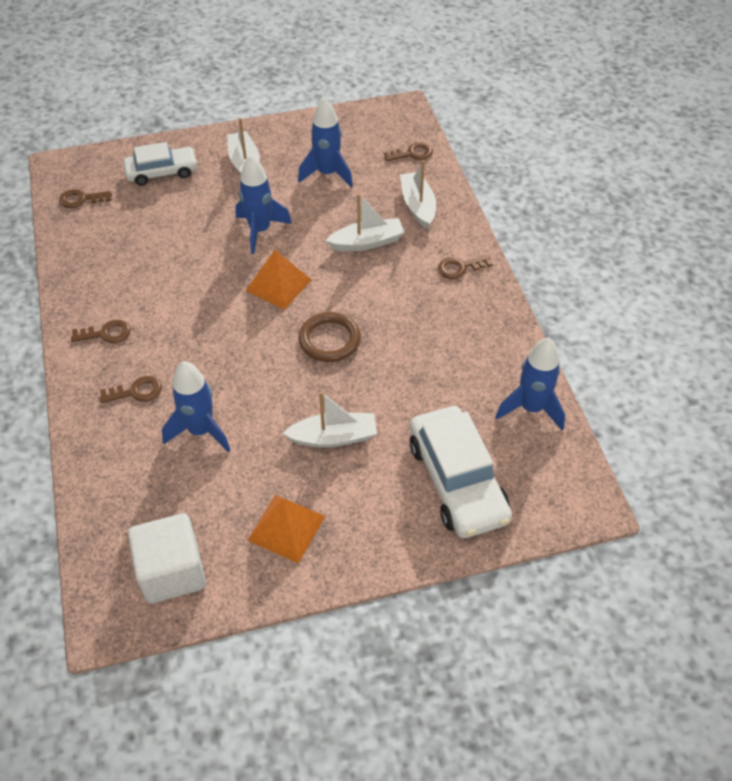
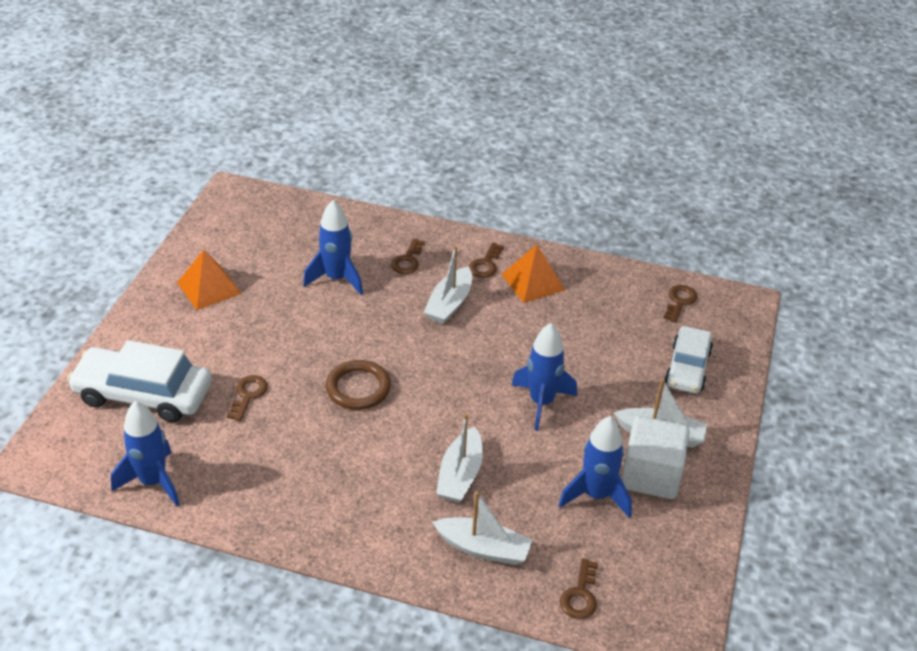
camera: 120 degrees right, 10 degrees down
white cube [128,513,206,604] -> white cube moved to [621,416,690,499]
orange pyramid [245,250,312,310] -> orange pyramid moved to [501,244,565,303]
white boat [283,391,377,448] -> white boat moved to [424,245,472,324]
brown key [438,255,492,279] -> brown key moved to [227,375,268,421]

